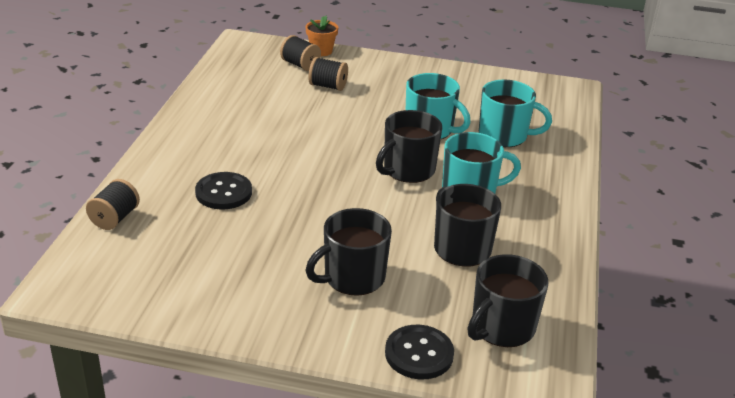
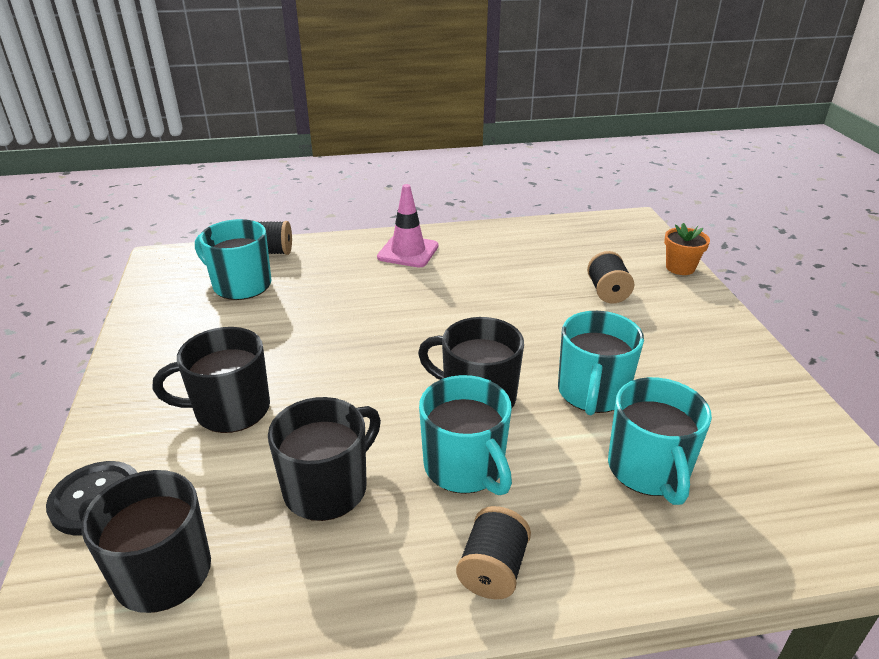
camera: 70 degrees right, 0 degrees up
black button [195,172,252,210] -> none
black spool [280,35,321,71] -> black spool moved to [456,506,531,599]
black mug [306,208,392,296] -> black mug turned 45 degrees counterclockwise [152,327,270,433]
none -> turquoise mug [195,219,271,300]
none -> pink traffic cone [377,184,439,268]

